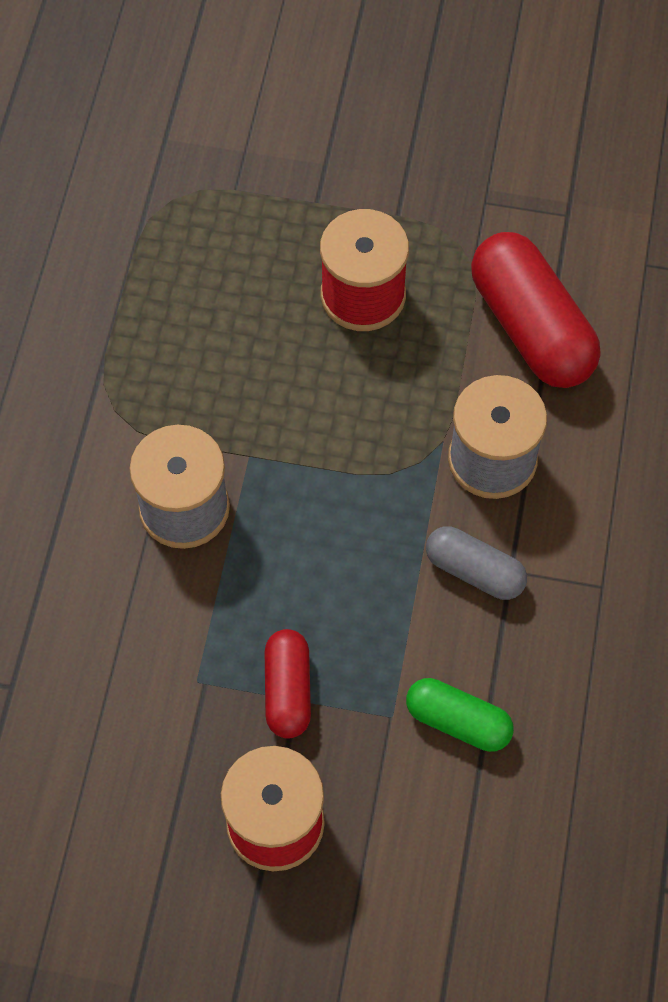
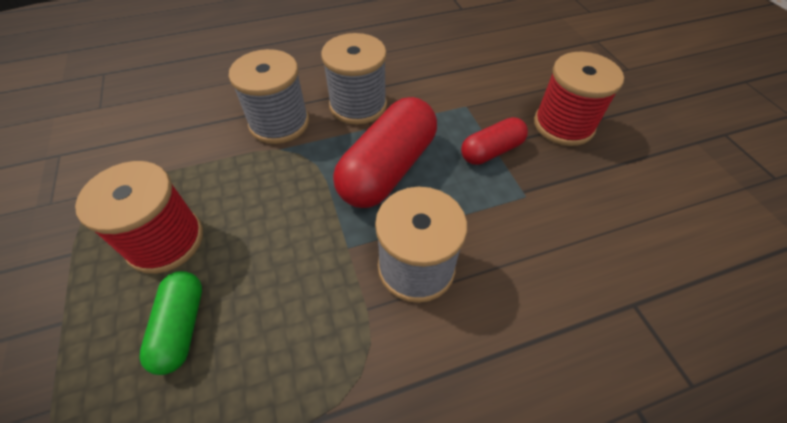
camera: 120 degrees left, 10 degrees down
green capsule [406,678,514,752] -> green capsule moved to [139,271,202,375]
grey capsule [426,526,527,600] -> grey spool [321,33,387,125]
red capsule [471,232,600,388] -> red capsule moved to [333,97,437,208]

